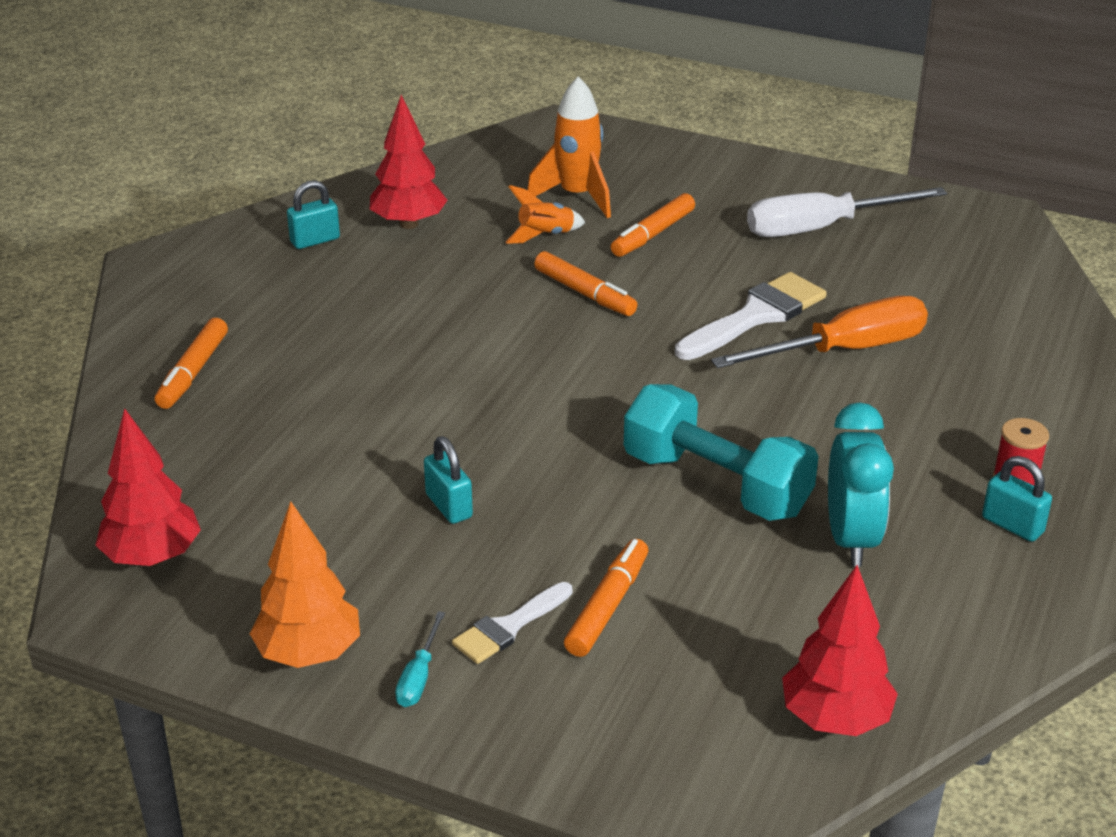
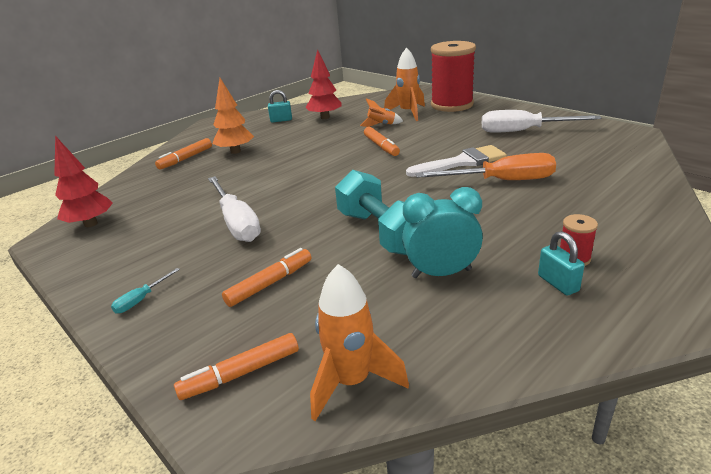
camera: 25 degrees right, 5 degrees down
orange tree [250,501,360,668] -> orange tree moved to [212,78,254,154]
turquoise padlock [424,436,473,524] -> white screwdriver [208,176,261,242]
white brush [452,582,572,664] -> none
orange marker [611,193,695,257] -> orange marker moved to [174,333,299,400]
red tree [782,565,898,736] -> orange rocket [310,264,409,421]
turquoise clock [828,402,894,567] -> turquoise clock turned 120 degrees counterclockwise [402,187,483,278]
none -> red spool [431,41,476,112]

